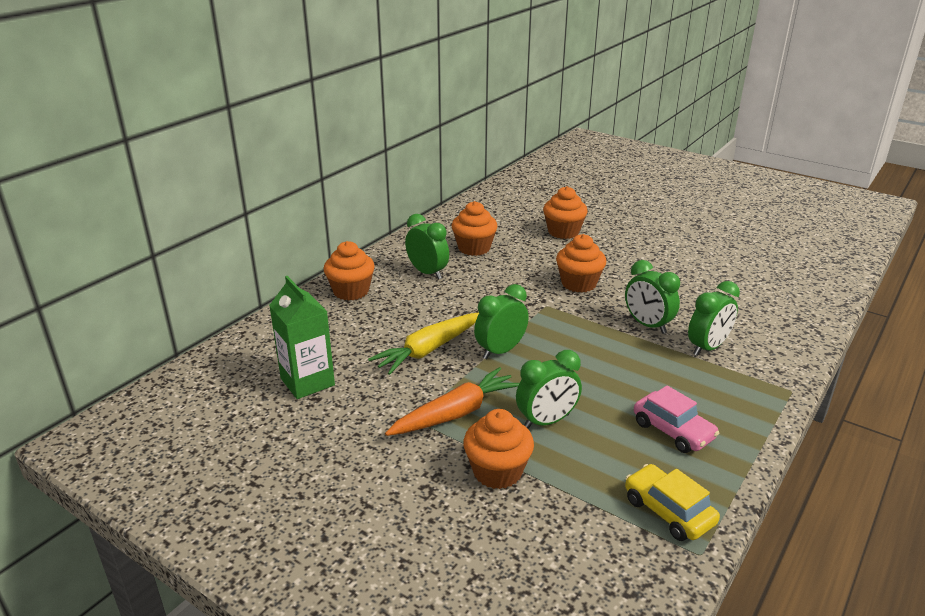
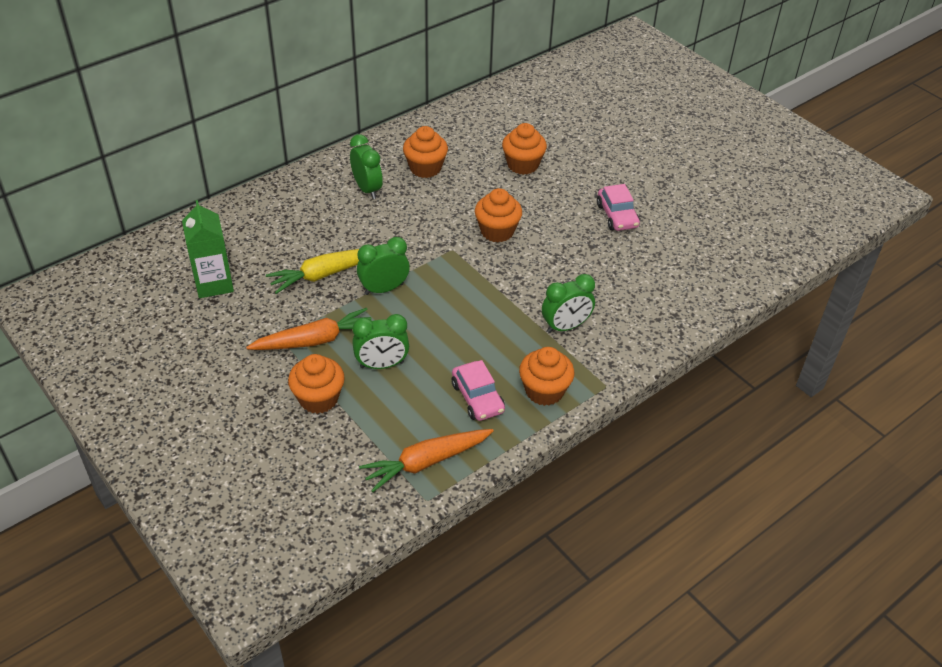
camera: 15 degrees right, 15 degrees up
orange cupcake [324,241,375,301] -> orange cupcake moved to [519,347,574,406]
green clock [625,260,680,334] -> none
yellow car [625,464,720,541] -> orange carrot [359,429,494,492]
none -> pink car [597,184,640,231]

